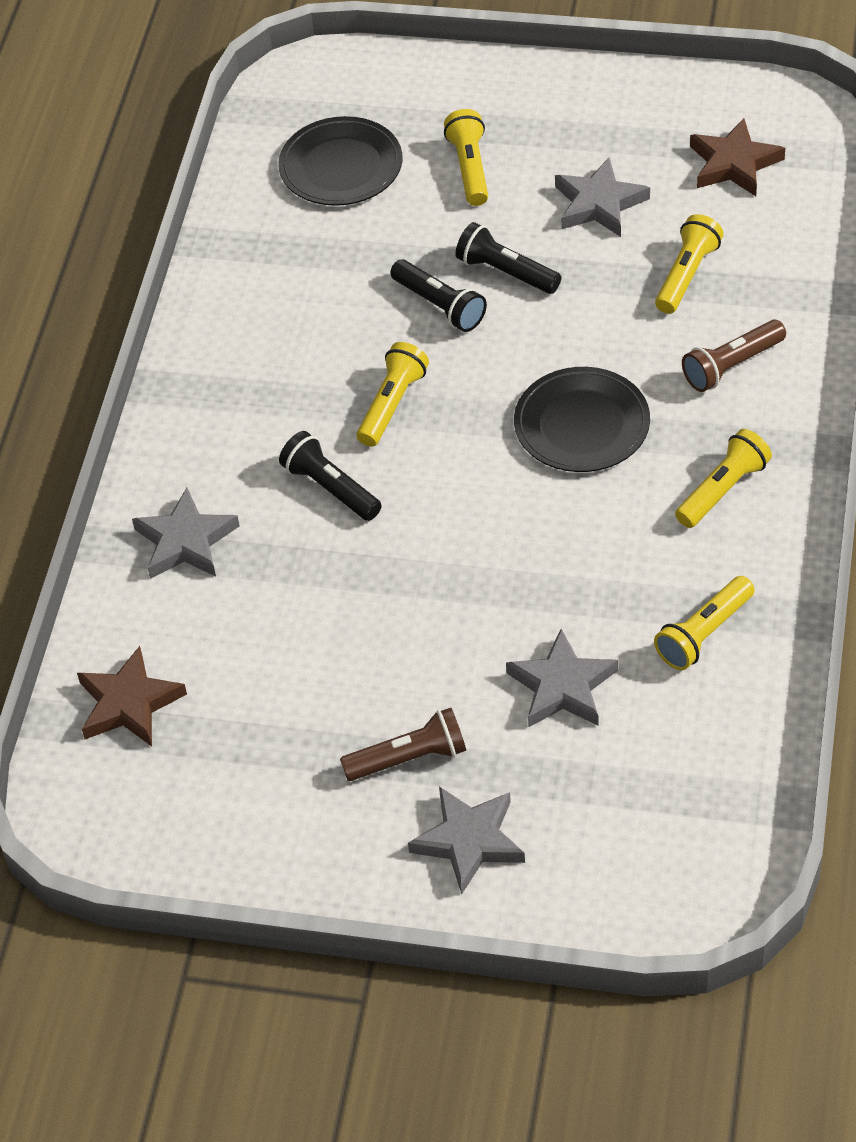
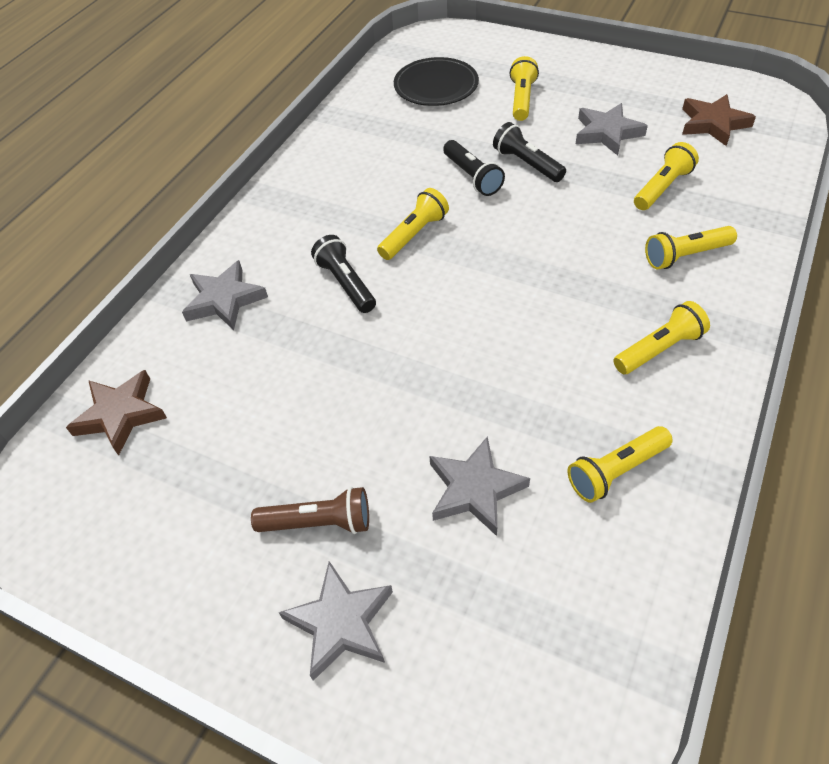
camera: 15 degrees right, 0 degrees up
black plate [514,367,650,472] -> none
brown flashlight [682,320,786,392] -> yellow flashlight [645,226,737,269]

